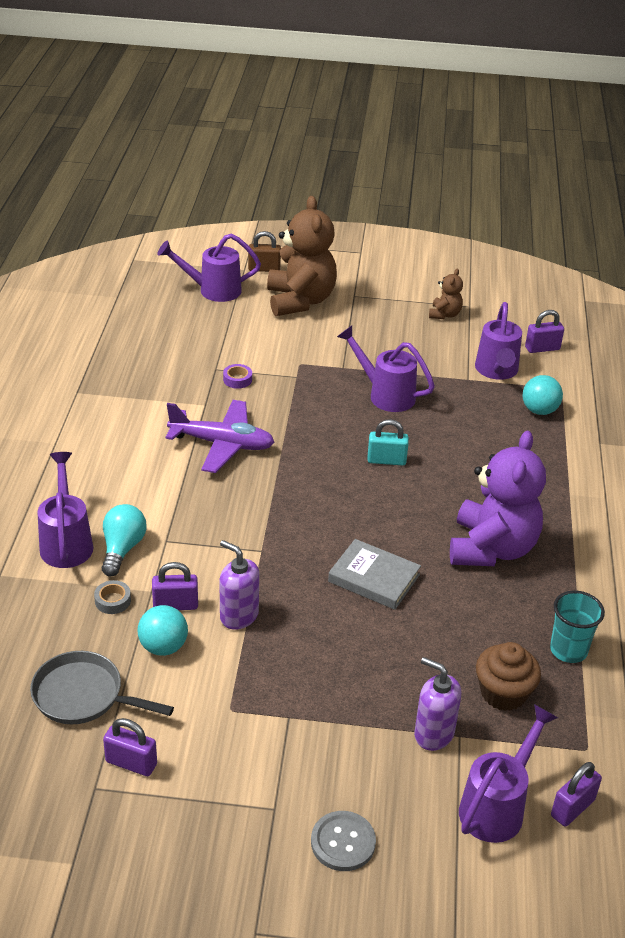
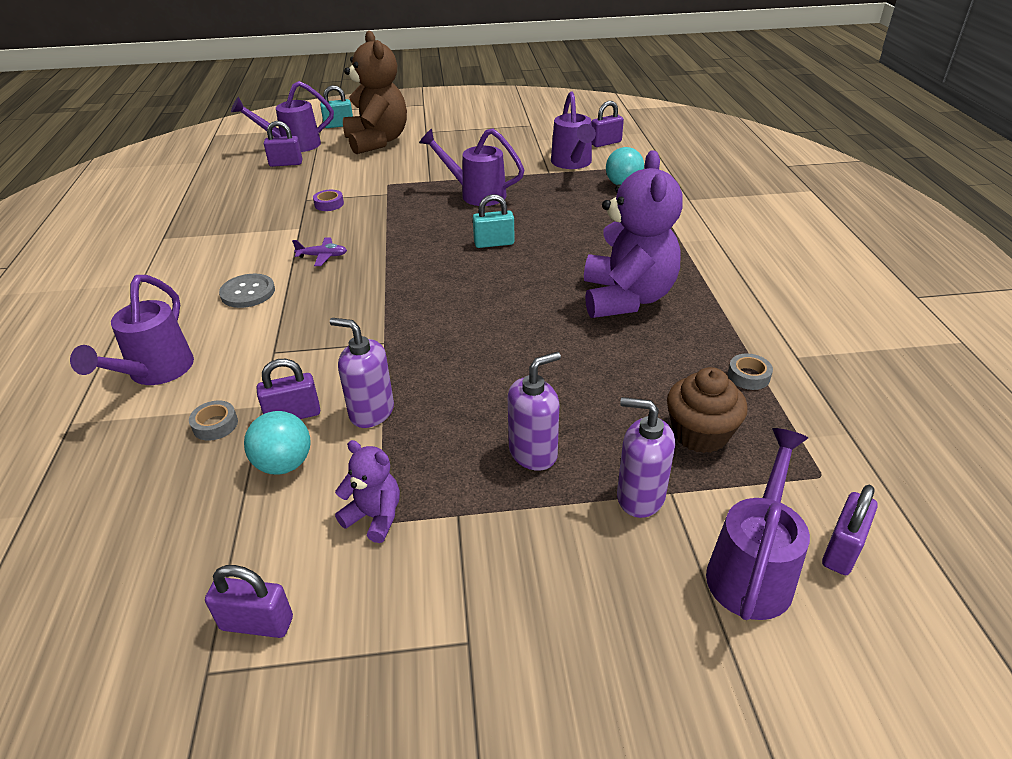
camera: 10 degrees left, 0 degrees up
grey pan [30,651,174,724] -> none
purple watering can [37,452,93,568] -> purple watering can turned 150 degrees counterclockwise [70,275,194,385]
turquoise light bulb [102,504,147,577] -> none
purple plane [165,400,274,473] -> purple plane [292,237,347,266], size x0.45
brown padlock [248,231,281,272] -> turquoise padlock [320,85,353,128]
grey button [311,811,376,871] -> grey button moved to [219,274,275,308]
grey book [328,539,421,610] -> none
brown teddy bear [429,269,463,319] -> none
turquoise cup [550,590,605,663] -> grey tape [728,354,773,390]
none -> purple padlock [264,121,302,167]
none -> purple teddy bear [335,440,400,543]
none -> purple soap dispenser [508,352,561,471]

